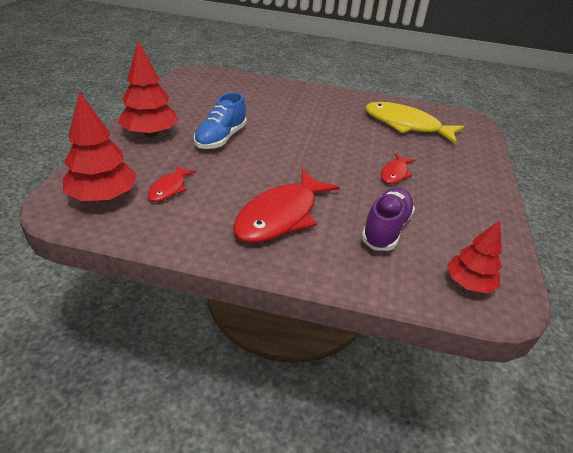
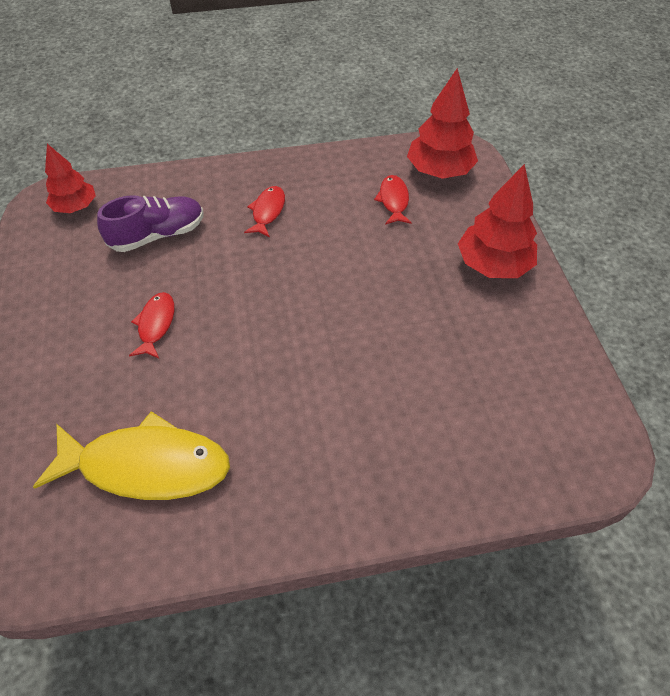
camera: 160 degrees right, 15 degrees up
blue shoe [194,92,247,149] -> none
red fish [233,169,340,243] -> red fish [244,186,285,237], size x0.50
purple shoe [361,188,415,251] -> purple shoe turned 120 degrees counterclockwise [97,195,204,252]

